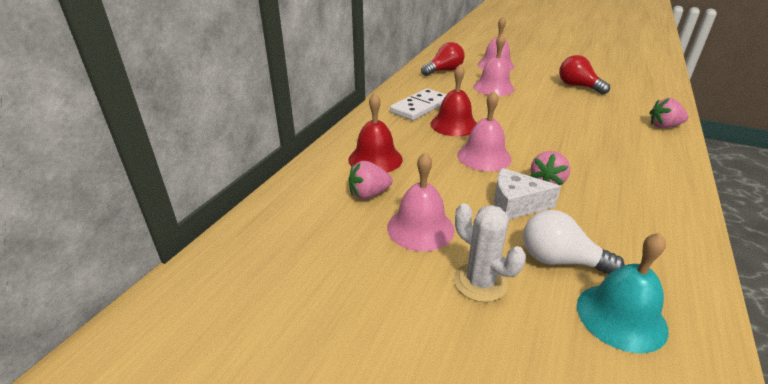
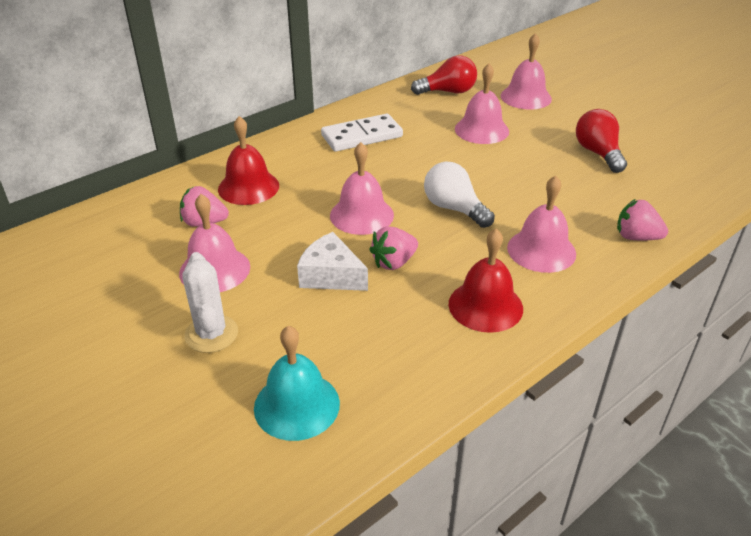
camera: 25 degrees right, 5 degrees up
red bell [430,64,477,136] -> red bell moved to [449,229,523,333]
white light bulb [523,210,625,275] -> white light bulb moved to [424,162,495,228]
none -> pink bell [507,175,576,273]

